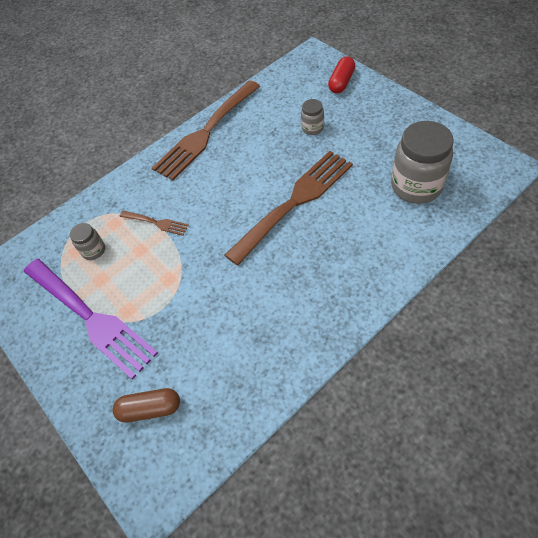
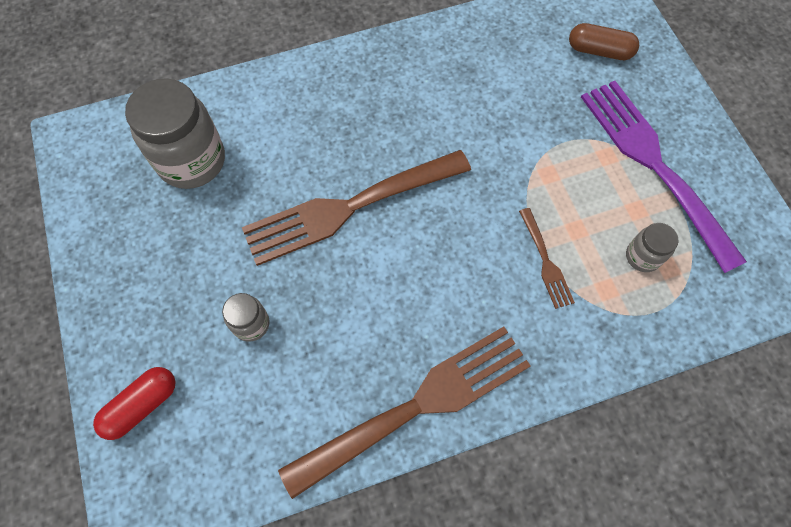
camera: 165 degrees left, 10 degrees up
brown fork [119,211,189,236] -> brown fork turned 150 degrees counterclockwise [519,208,575,309]

